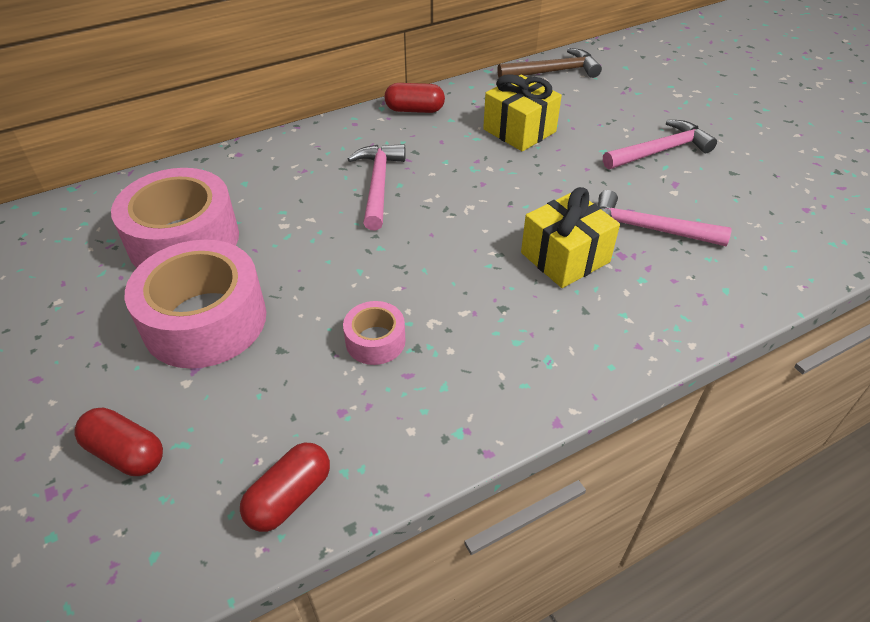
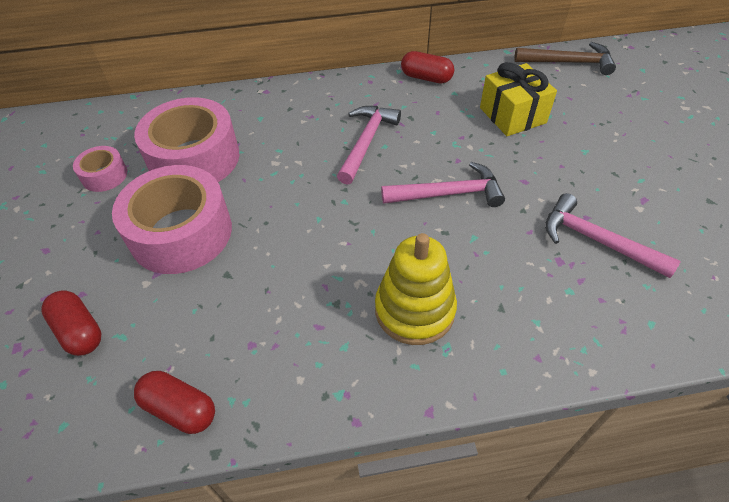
camera: 20 degrees right, 5 degrees up
red capsule [240,443,330,532] -> red capsule turned 60 degrees clockwise [134,371,215,434]
pink tape [343,301,406,365] -> pink tape moved to [73,146,128,192]
yellow gift [521,187,620,288] -> none
pink hammer [603,120,717,169] -> pink hammer moved to [381,162,505,207]
none -> yellow stacking toy [375,233,457,345]

